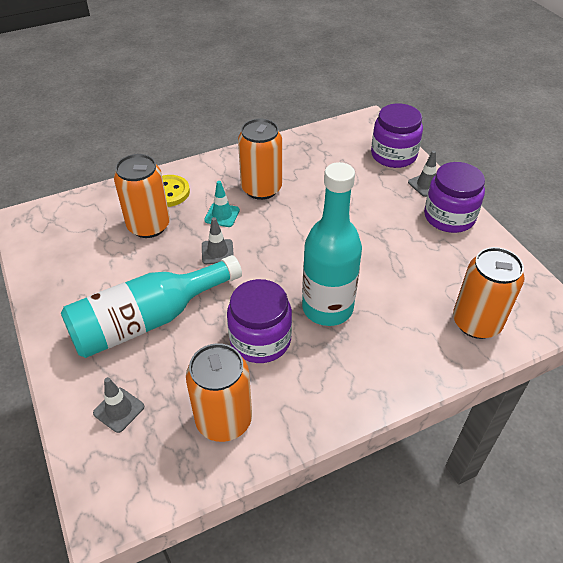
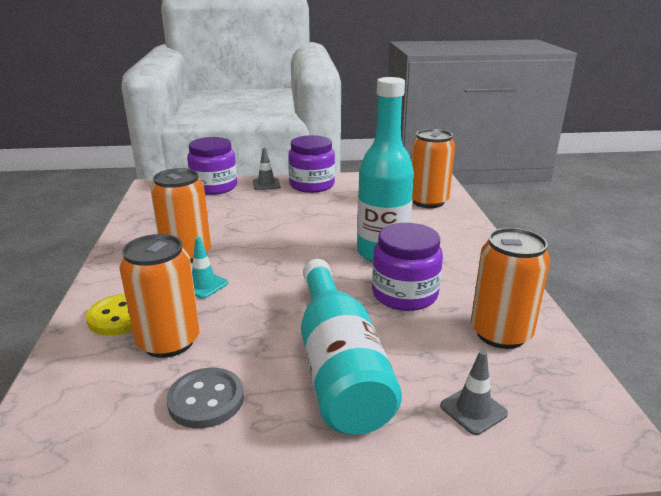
camera: 70 degrees left, 20 degrees down
grey traffic cone [202,217,234,264] -> none
none -> grey button [166,368,244,429]

